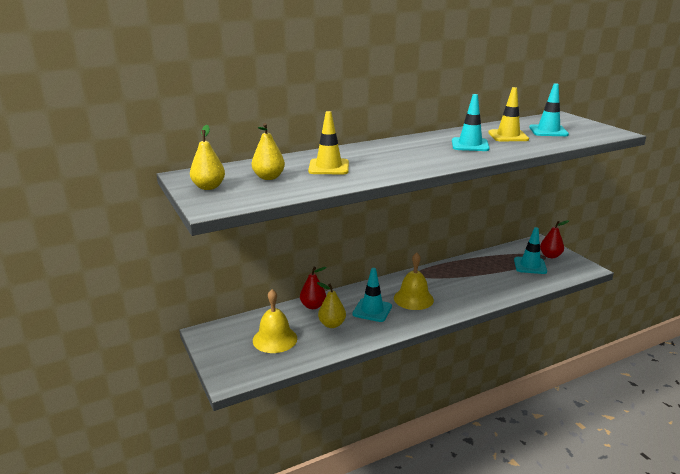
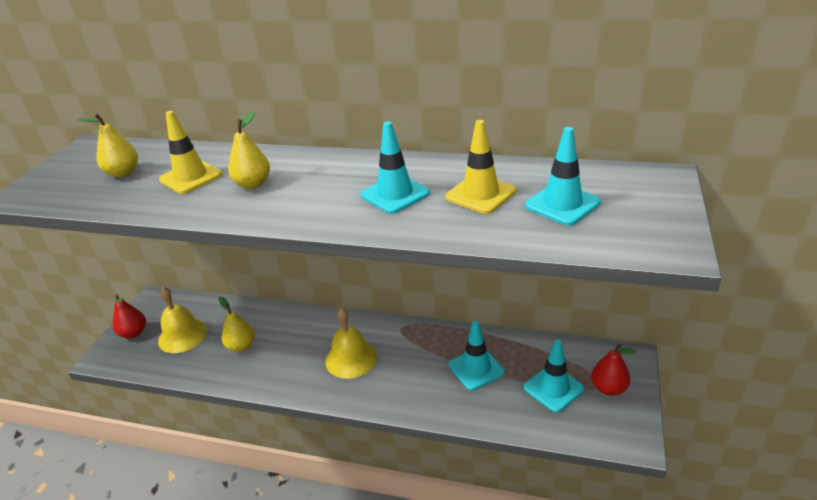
camera: 45 degrees right, 10 degrees up
yellow pear [190,125,225,190] -> yellow pear moved to [228,112,270,189]
red pear [300,267,327,309] -> red pear moved to [113,294,146,339]
turquoise traffic cone [352,268,392,322] -> turquoise traffic cone moved to [449,321,505,390]

